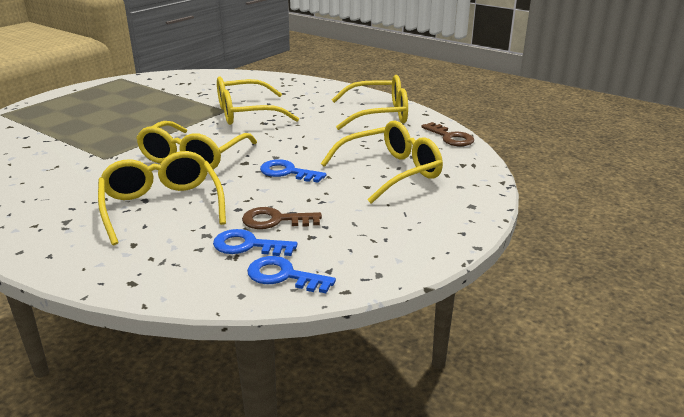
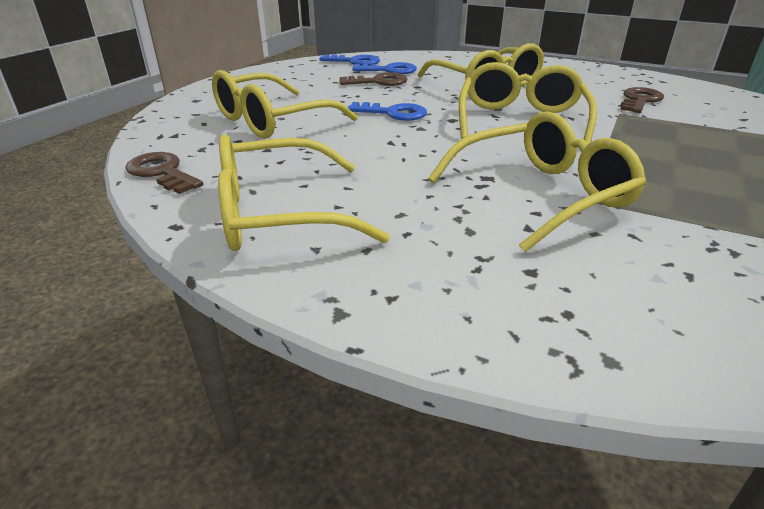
camera: 170 degrees right, 5 degrees up
none -> brown key [620,87,664,113]

